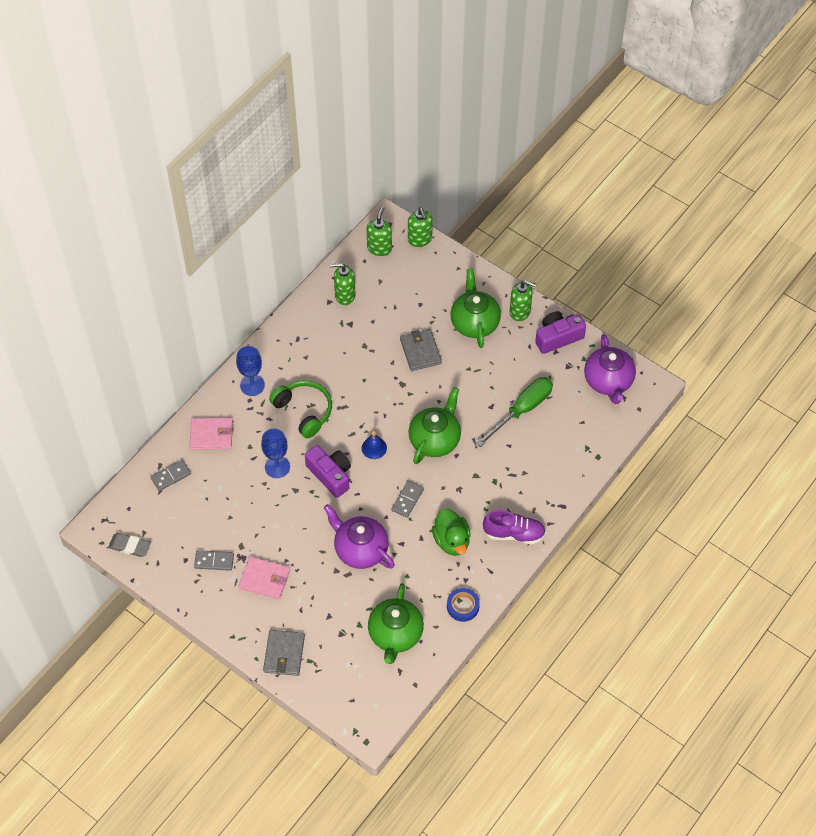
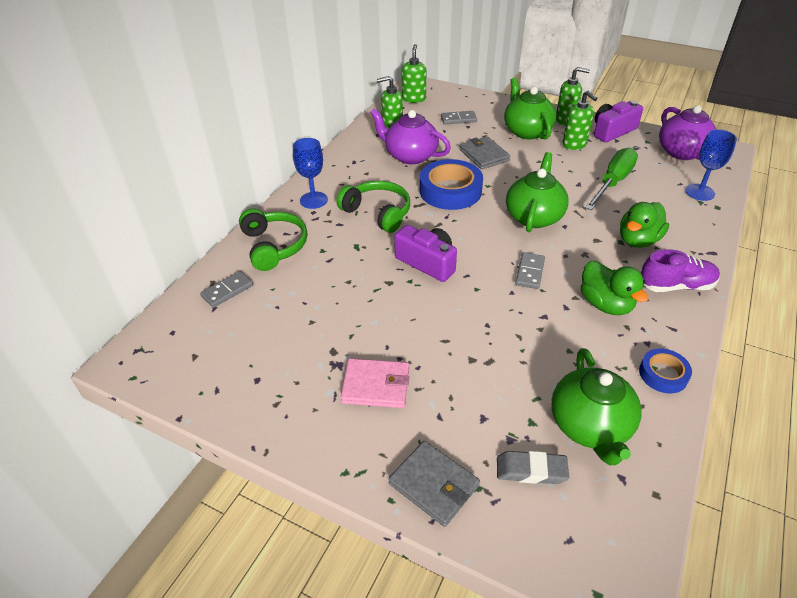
camera: 10 degrees left, 15 degrees down
grey eraser [108,533,151,557] -> grey eraser moved to [497,451,569,484]
pink wallet [190,418,233,450] -> green headphones [239,209,307,271]
grey domino [194,550,234,571] -> grey domino moved to [441,111,477,125]
blue goblet [261,428,290,478] -> blue goblet moved to [685,129,737,201]
grey wallet [263,630,305,676] -> grey wallet turned 45 degrees counterclockwise [388,441,480,527]
purple teapot [324,504,395,569] -> purple teapot moved to [370,109,451,164]
blue bell [362,430,387,459] -> none
green soap dispenser [408,207,433,247] -> green soap dispenser moved to [562,90,598,150]
none -> blue tape [420,159,483,210]
none -> green duck [620,202,669,248]

